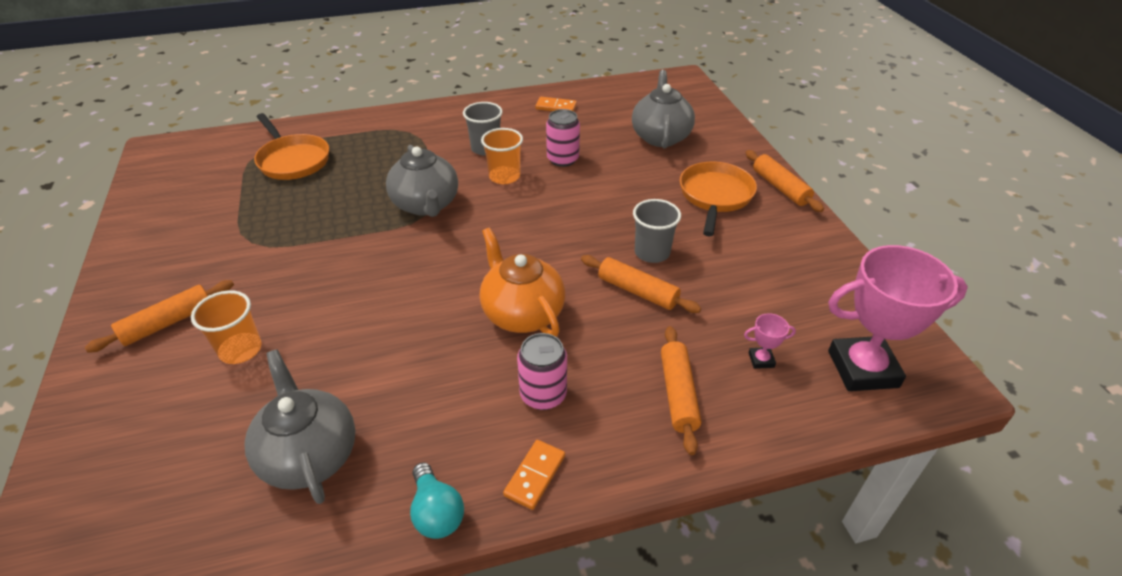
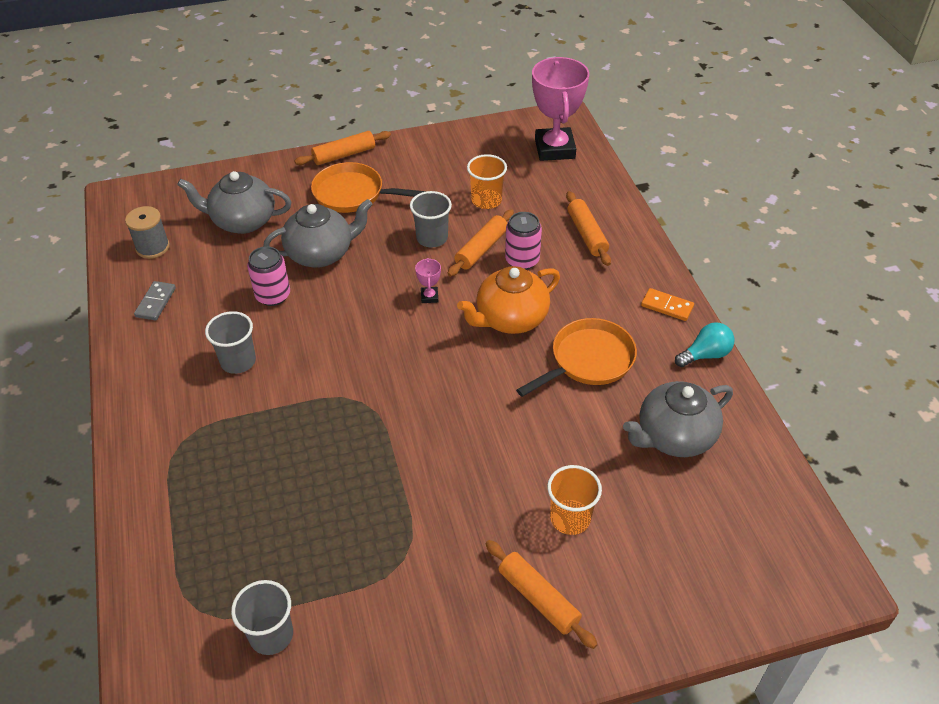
camera: 90 degrees left, 5 degrees up
orange pan [254,113,329,180] -> orange pan moved to [516,318,637,397]
grey teapot [386,145,458,217] -> grey teapot moved to [263,199,373,268]
orange cup [481,128,523,184] -> orange cup moved to [467,154,507,209]
pink can [517,333,567,410] -> pink can moved to [505,212,542,270]
orange domino [535,97,577,112] -> grey domino [134,281,176,320]
orange rolling pin [661,326,701,455] -> orange rolling pin turned 75 degrees clockwise [566,191,611,266]
pink trophy [744,313,796,369] -> pink trophy moved to [415,258,441,303]
none -> grey spool [125,206,170,259]
none -> grey cup [231,580,293,655]

